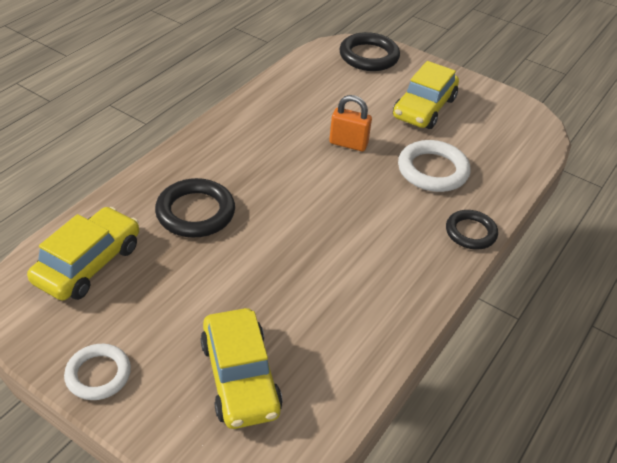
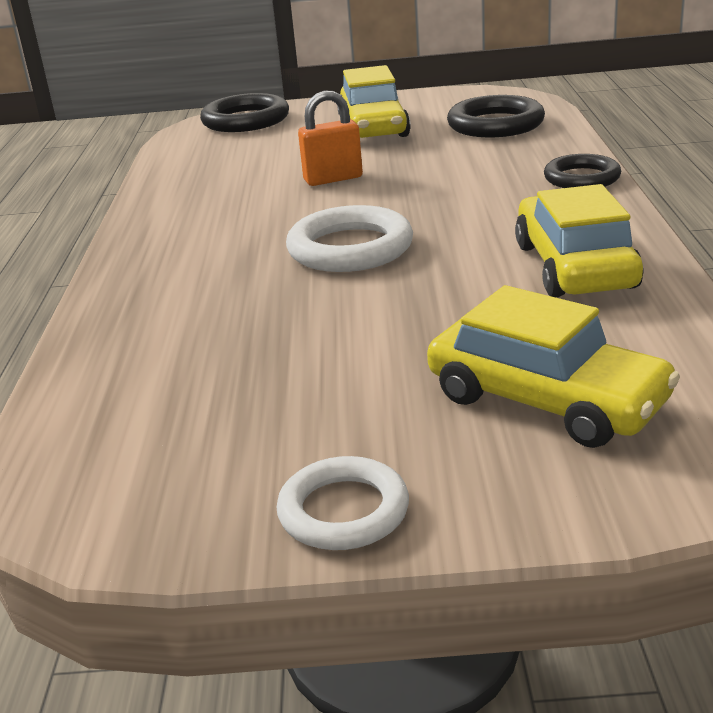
camera: 30 degrees left, 15 degrees down
yellow car [27,207,139,301] -> yellow car moved to [515,184,643,297]
black ring [155,178,235,238] -> black ring moved to [447,95,545,137]
white ring [398,140,471,192] -> white ring moved to [286,205,413,272]

